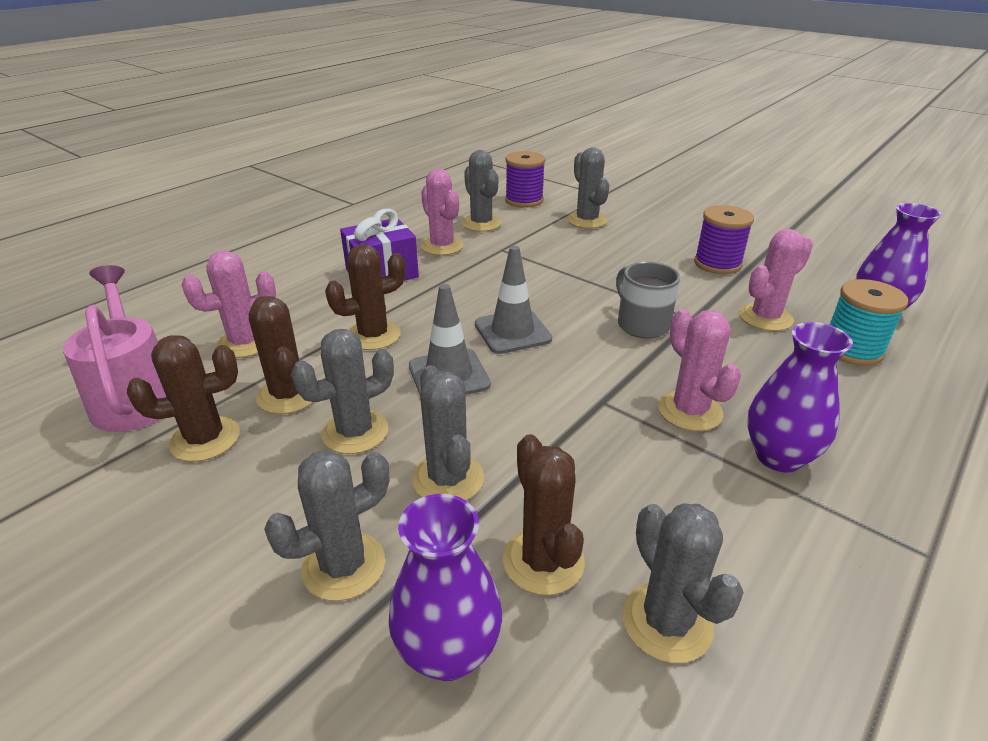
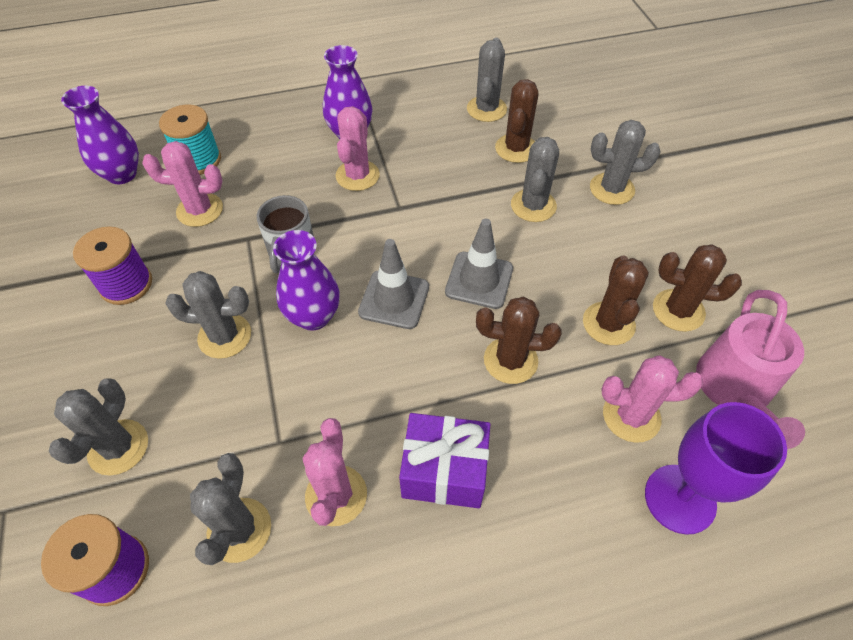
camera: 145 degrees left, 20 degrees up
grey cactus [291,329,394,454] -> grey cactus moved to [165,271,251,359]
purple vase [389,494,502,681] -> purple vase moved to [273,230,340,331]
none -> purple goblet [645,402,787,535]

